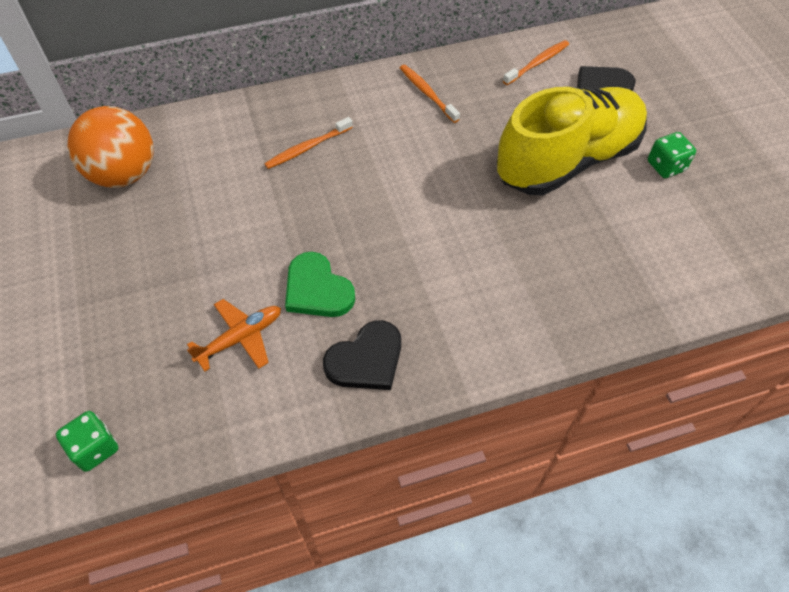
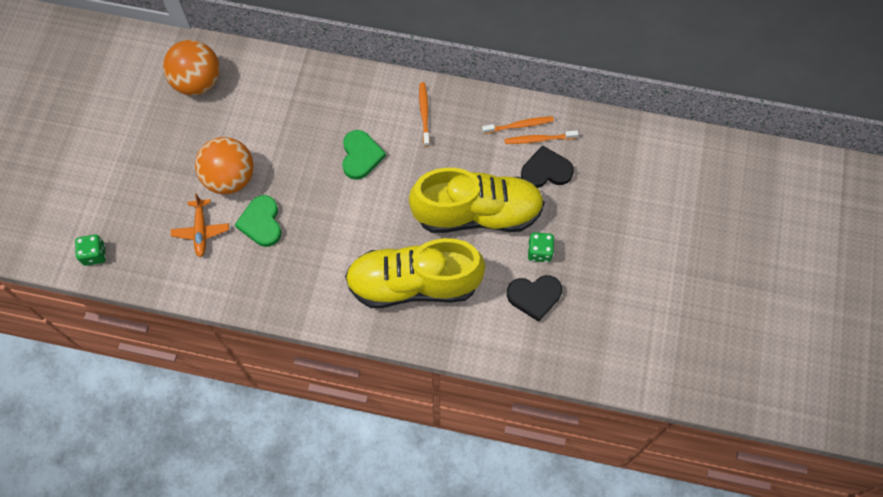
camera: 30 degrees right, 10 degrees up
orange plane [187,299,281,372] -> orange plane turned 90 degrees clockwise [171,193,229,257]
orange toothbrush [264,117,353,169] -> orange toothbrush moved to [504,130,578,144]
black heart [323,320,401,390] -> black heart moved to [507,275,562,322]
none -> orange ball [195,137,254,194]
none -> green heart [342,130,386,180]
none -> yellow shoe [345,238,485,308]

